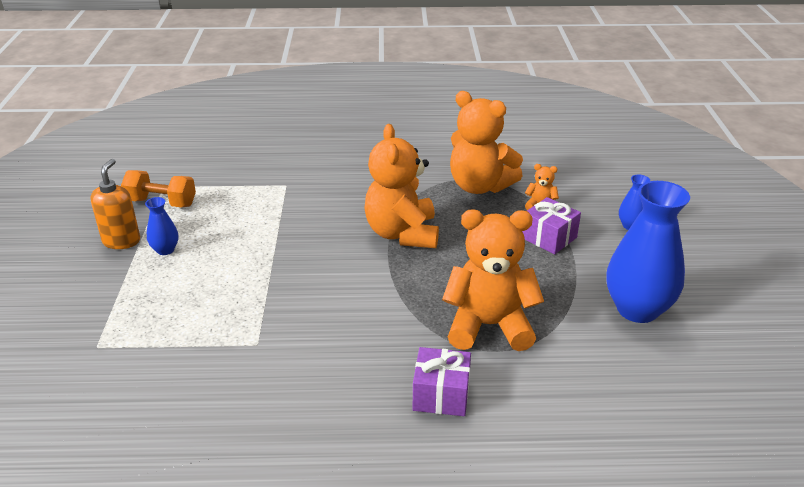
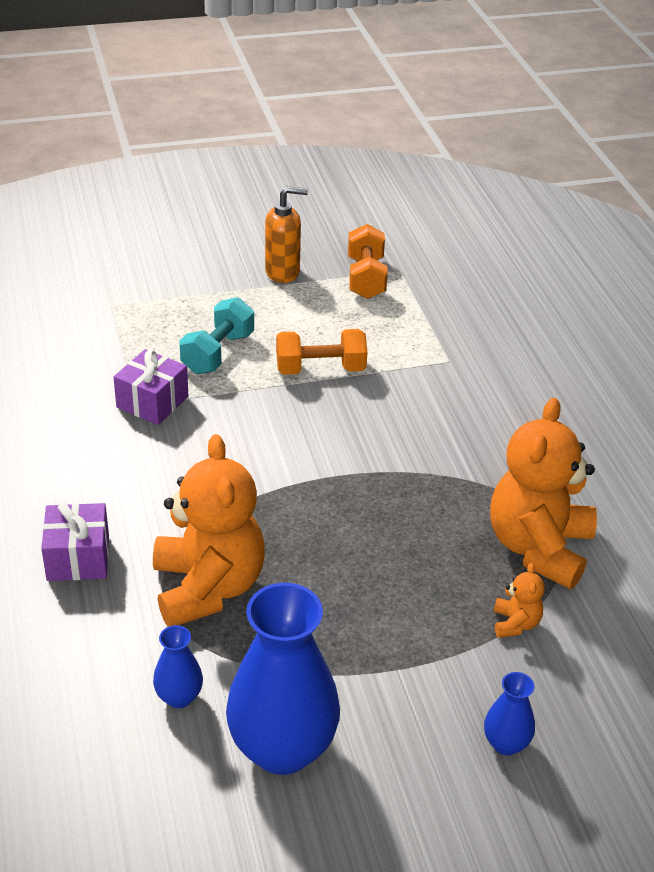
camera: 75 degrees right, 5 degrees up
blue vase [145,197,178,255] -> blue vase moved to [153,625,203,708]
orange teddy bear [364,124,439,248] -> none
purple gift [522,197,581,254] -> purple gift moved to [114,349,188,425]
none -> turquoise dumbbell [179,297,254,374]
none -> orange dumbbell [276,329,367,375]

